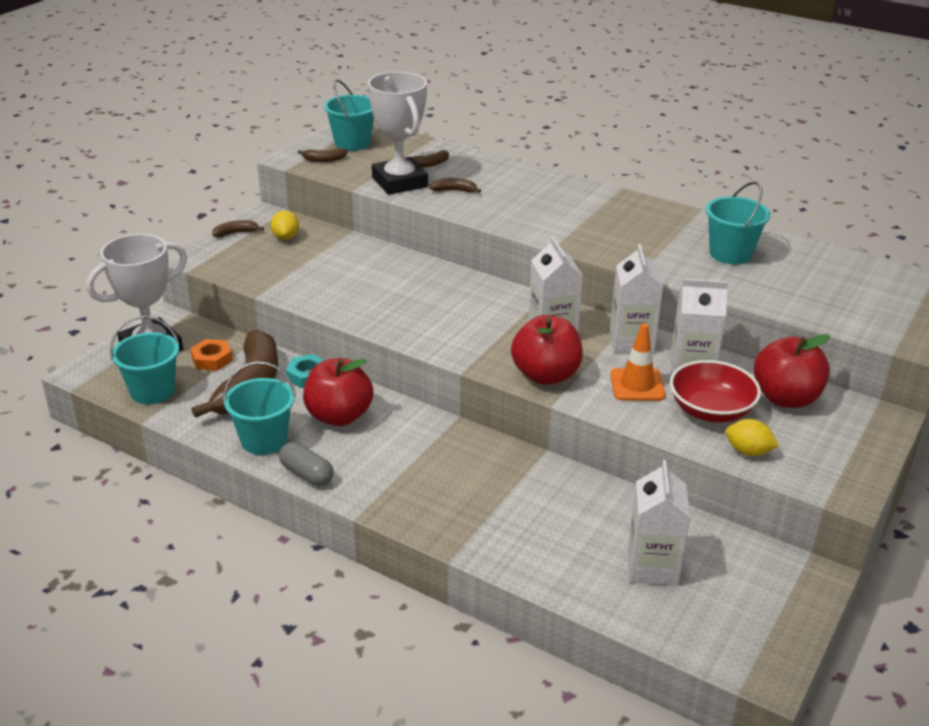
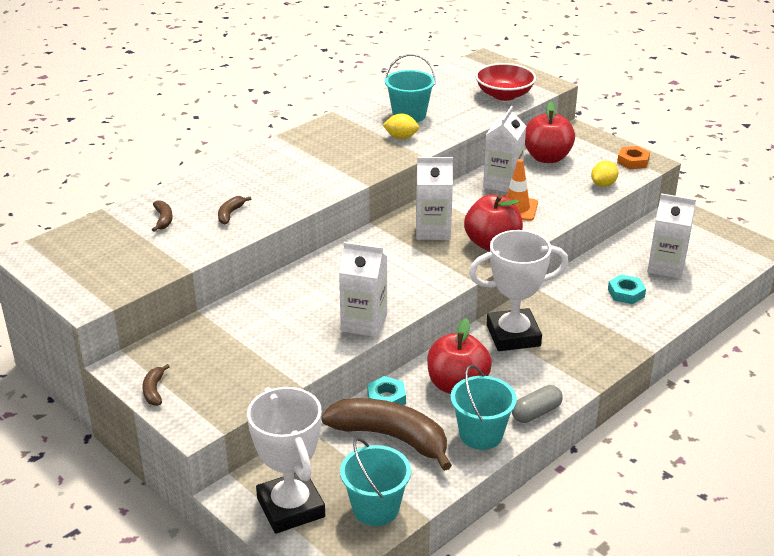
camera: 75 degrees left, 0 degrees up
orange nut [190,339,233,371] -> orange nut moved to [617,146,650,169]
yellow lemon [271,210,299,240] -> yellow lemon moved to [383,113,419,139]
brown banana [298,148,347,162] -> none
turquoise bucket [324,79,374,151] -> none
white trophy [368,72,428,195] -> white trophy moved to [469,230,568,351]
white carton [610,244,663,353] -> white carton moved to [339,242,387,337]
red bowl [670,360,761,423] -> red bowl moved to [475,63,536,101]
none -> turquoise nut [608,274,646,304]

